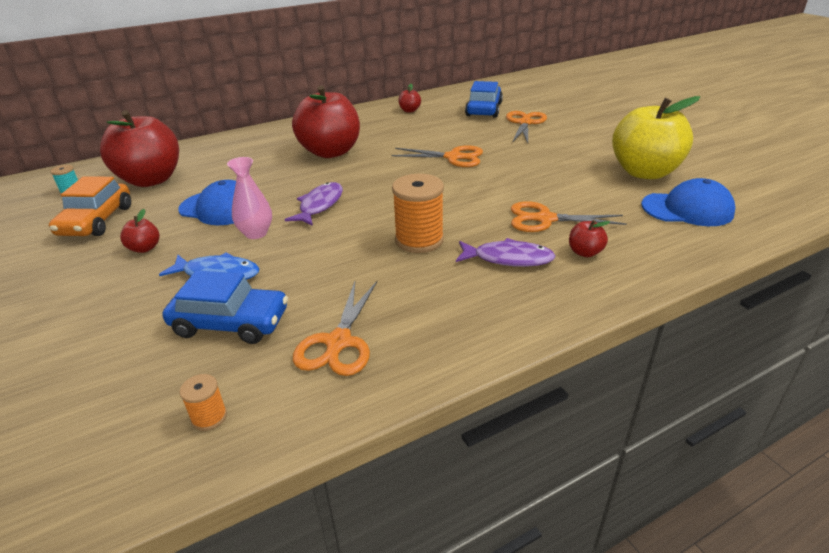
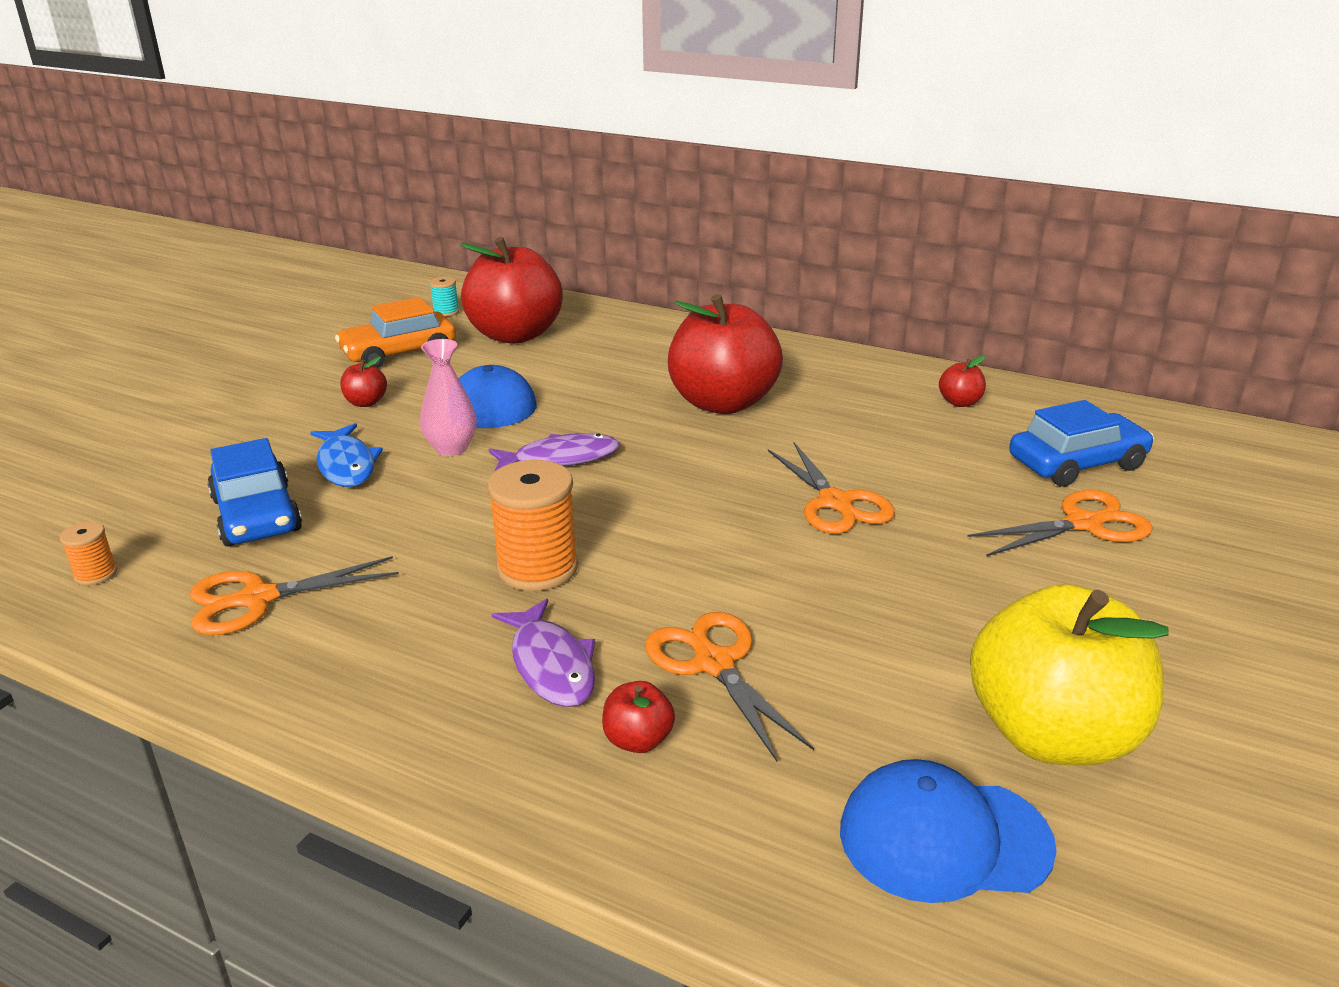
camera: 55 degrees right, 5 degrees down
blue cap [641,178,736,226] -> blue cap turned 120 degrees clockwise [840,759,1057,903]

